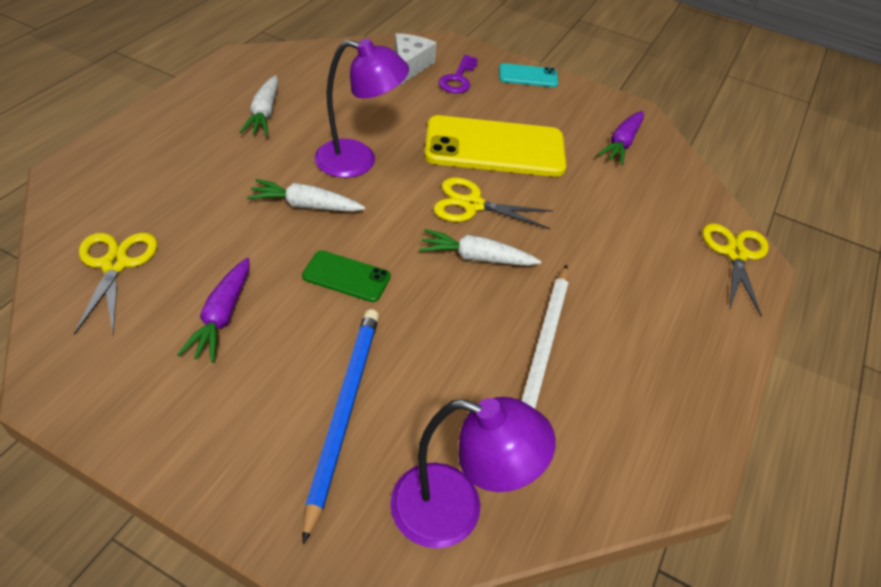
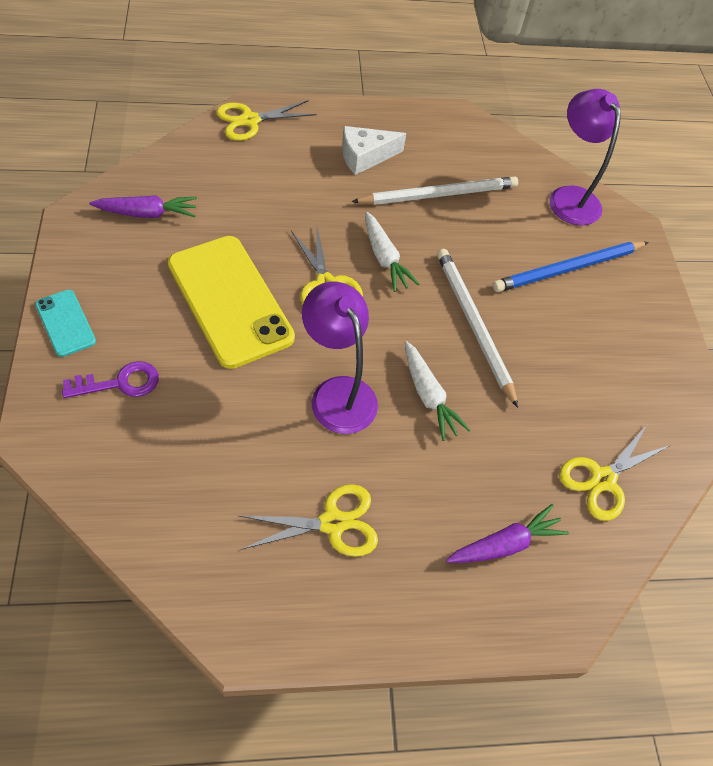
camera: 125 degrees left, 10 degrees up
purple carrot [177,258,249,363] -> purple carrot moved to [446,504,569,563]
white carrot [240,75,278,135] -> yellow scissors [239,484,378,557]
green phone [302,250,391,302] -> white pencil [437,249,518,408]
white cheese [395,33,437,86] -> white cheese moved to [342,126,406,175]

